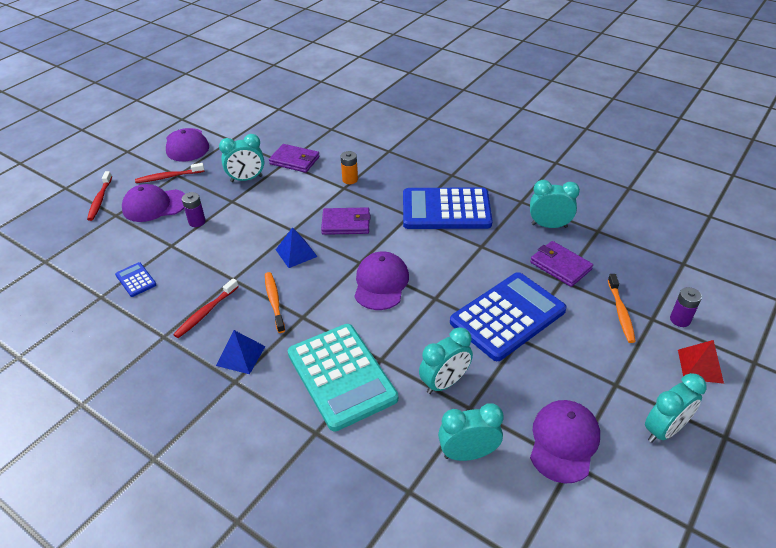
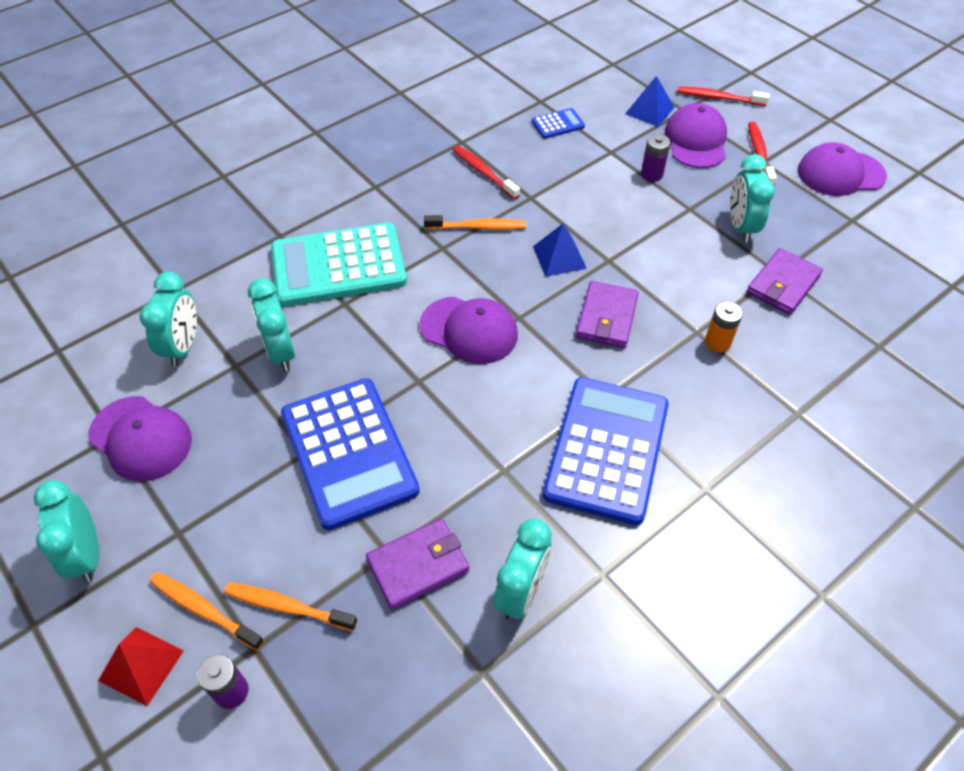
camera: 105 degrees right, 10 degrees up
blue pyramid [216,330,266,374] -> blue pyramid moved to [625,76,675,127]
none -> orange toothbrush [150,572,264,651]

